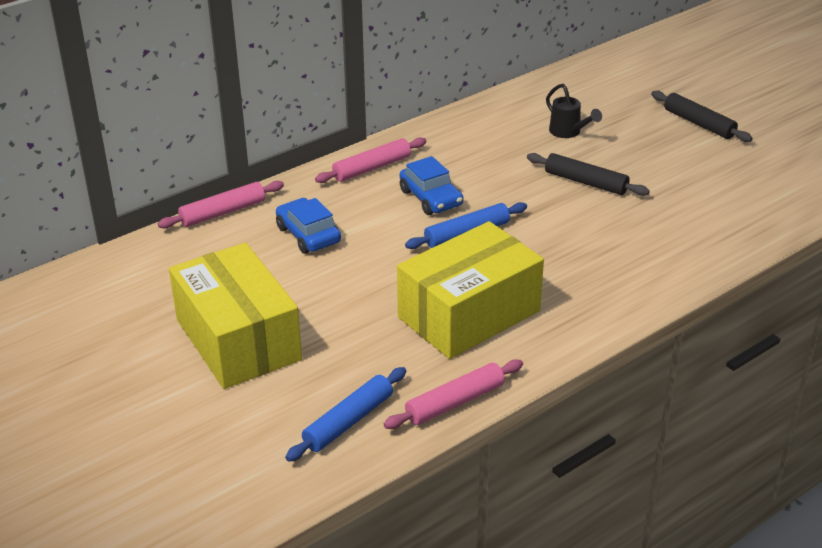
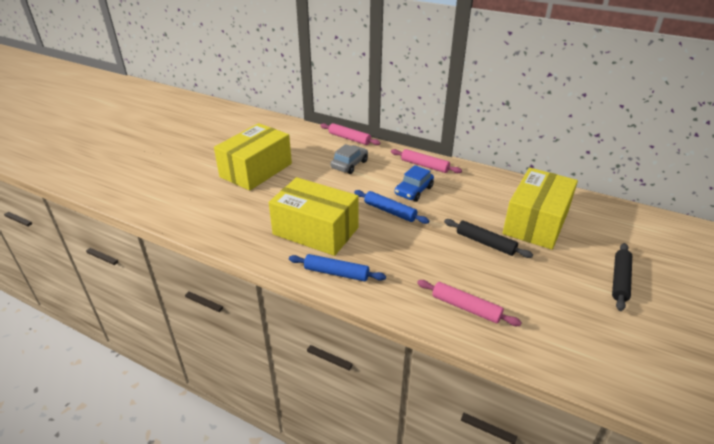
camera: 65 degrees right, 0 degrees up
blue car [276,198,341,254] -> grey car [330,144,368,174]
blue rolling pin [285,367,406,462] -> blue rolling pin moved to [289,254,386,281]
pink rolling pin [384,359,523,429] -> pink rolling pin moved to [417,280,522,326]
black rolling pin [527,153,650,196] -> black rolling pin turned 60 degrees counterclockwise [444,219,533,258]
black watering can [546,84,602,138] -> yellow box [502,168,578,250]

